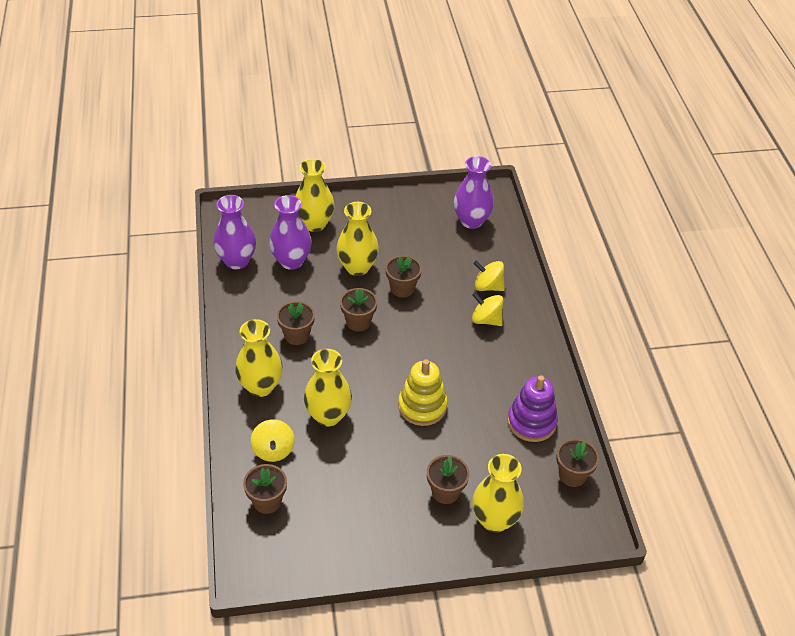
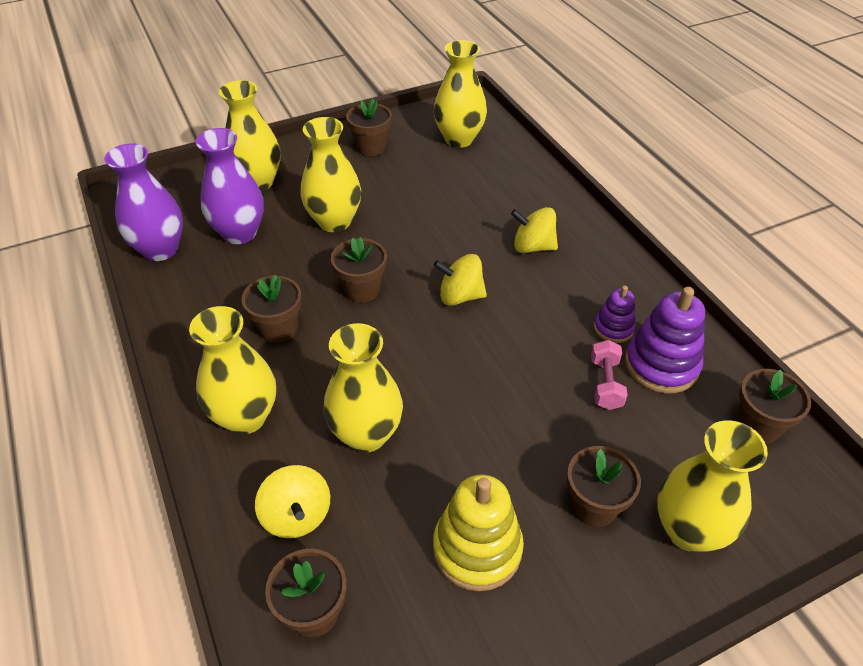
camera: 15 degrees left, 0 degrees up
brown flower pot [385,255,422,298] -> brown flower pot moved to [346,99,392,156]
yellow stacking toy [398,359,447,426] -> yellow stacking toy moved to [433,475,524,591]
purple vase [454,156,494,229] -> yellow vase [434,40,487,148]
yellow spinning top [473,260,505,291] -> yellow spinning top moved to [433,254,487,306]
none -> pink dumbbell [591,340,628,410]
none -> purple stacking toy [594,286,636,343]

